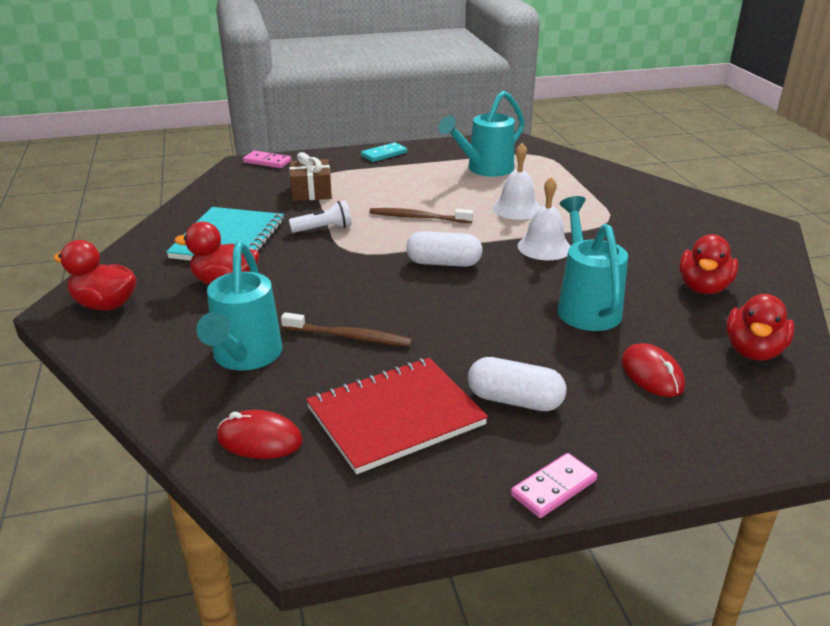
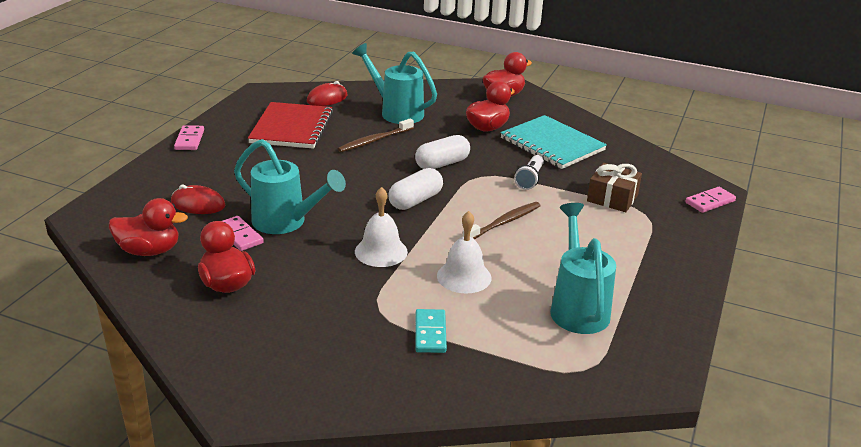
camera: 125 degrees right, 0 degrees up
turquoise domino [361,142,407,162] -> turquoise domino moved to [415,309,447,353]
white capsule [468,357,566,411] -> white capsule moved to [415,135,470,169]
red duck [726,294,795,361] -> red duck turned 120 degrees clockwise [109,198,188,256]
none -> pink domino [222,216,264,251]

